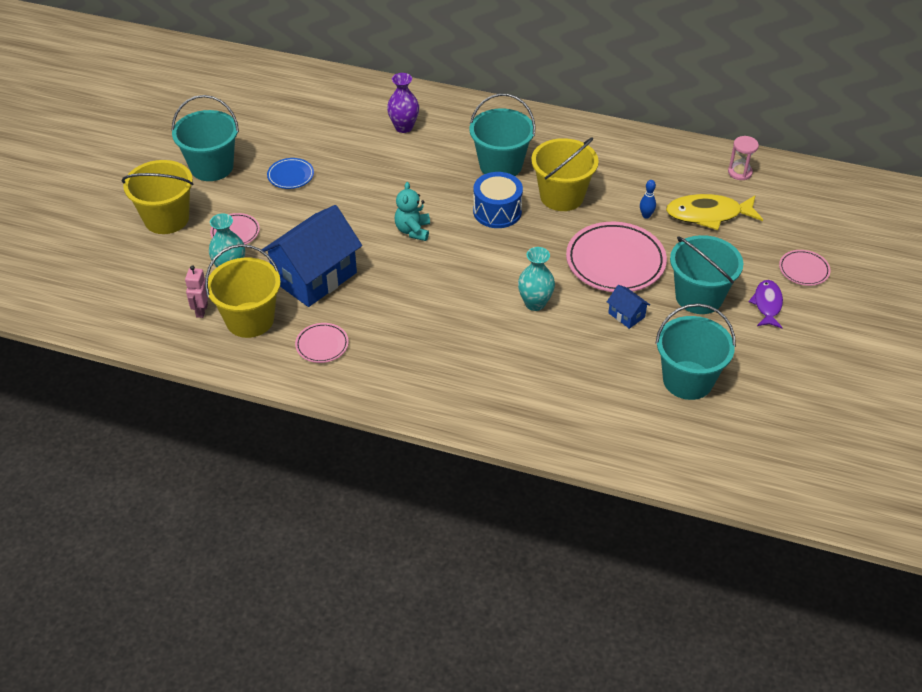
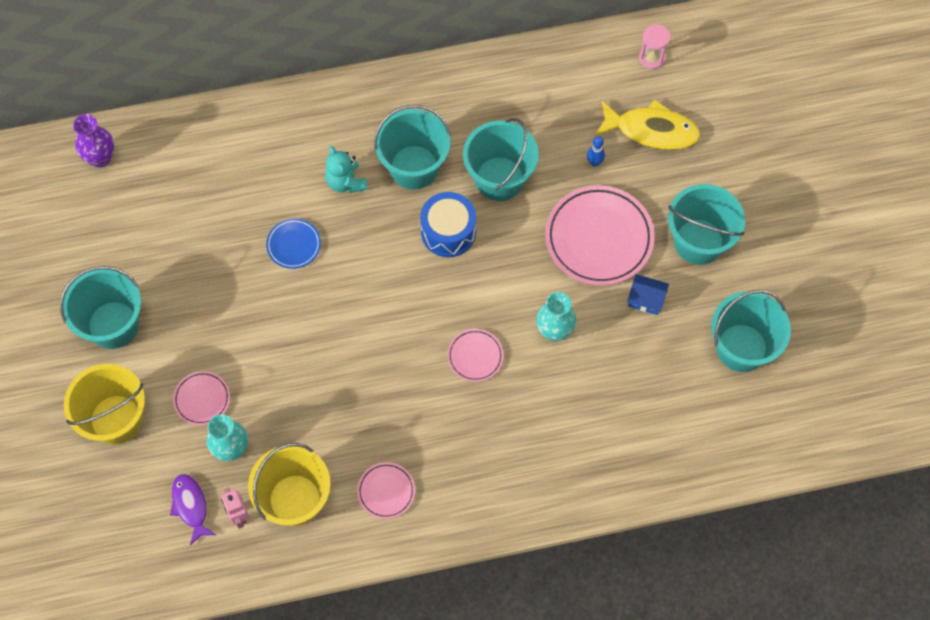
camera: 30 degrees left, 20 degrees up
blue house [261,205,362,307] -> none
blue plate [267,158,314,189] -> blue plate moved to [266,219,321,269]
purple vase [387,73,419,133] -> purple vase moved to [73,114,114,168]
turquoise teddy bear [395,182,430,241] -> turquoise teddy bear moved to [325,146,368,193]
yellow bucket [531,137,599,211] -> turquoise bucket [463,118,539,201]
yellow fish [666,194,763,230] -> yellow fish turned 135 degrees counterclockwise [595,99,701,150]
purple fish [749,280,783,328] -> purple fish moved to [170,474,216,545]
pink plate [779,250,830,286] -> pink plate moved to [447,329,504,382]

